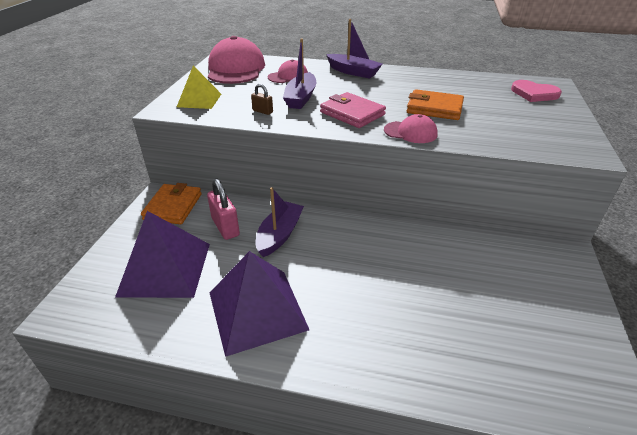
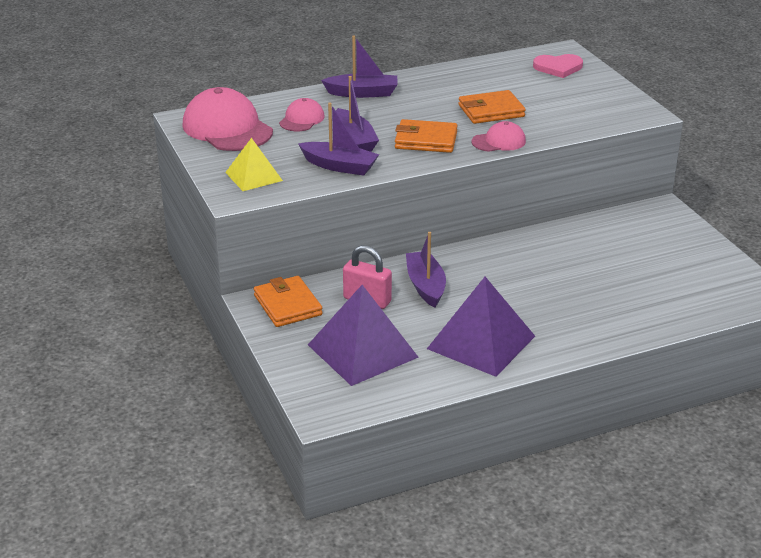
camera: 35 degrees left, 5 degrees down
brown padlock [251,84,273,115] -> purple boat [298,102,379,176]
pink wallet [320,92,386,128] -> orange wallet [395,119,458,153]

